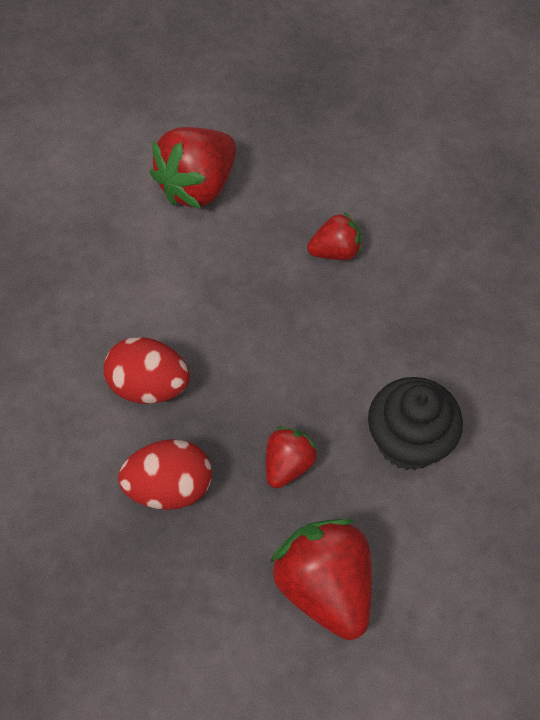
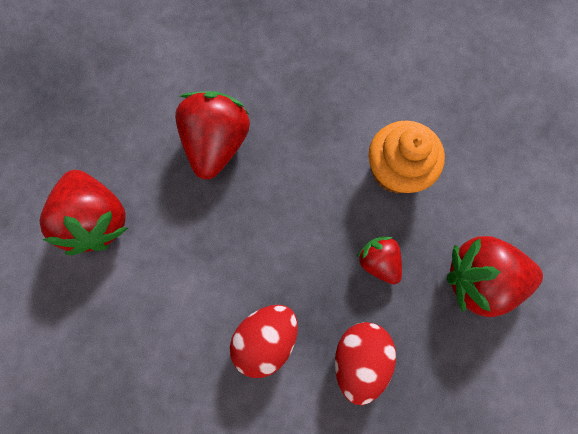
camera: 65 degrees left, 15 degrees up
red strawberry [307,212,361,260] -> red strawberry [175,91,250,179], size x1.78
black cupcake [368,377,463,470] -> orange cupcake [368,120,445,193]

